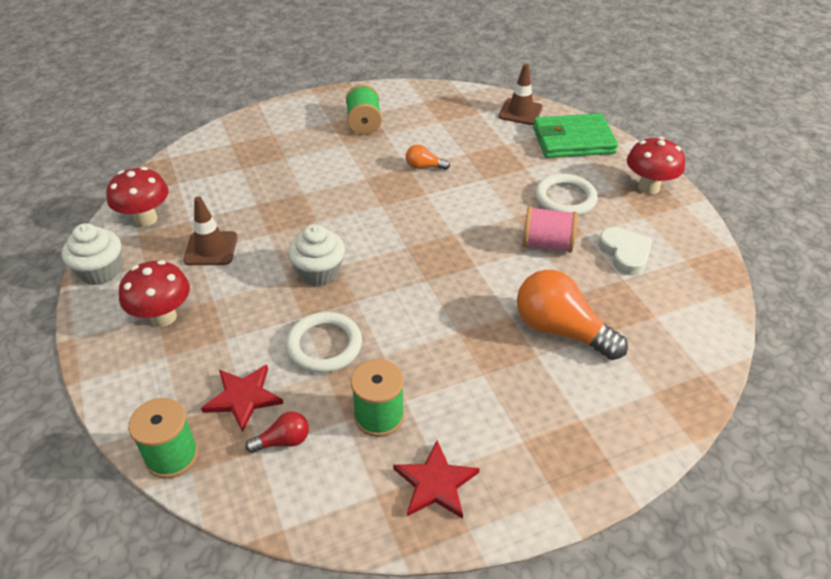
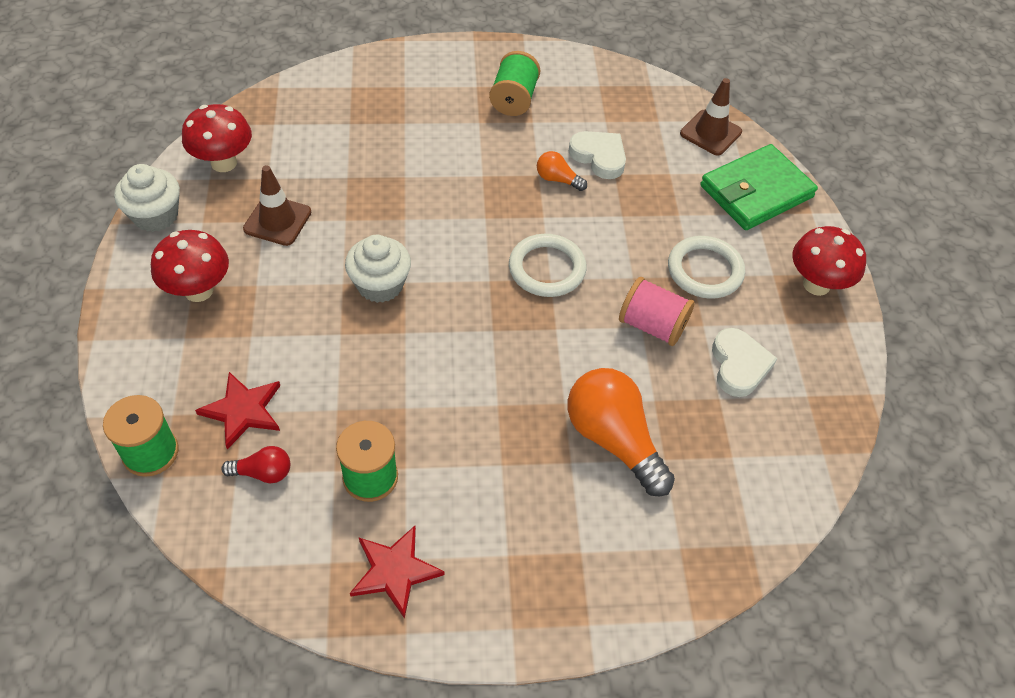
camera: 15 degrees right, 10 degrees up
white ring [286,312,362,373] -> white ring moved to [509,234,587,297]
green wallet [533,113,618,158] -> green wallet turned 45 degrees counterclockwise [700,144,818,230]
none -> white heart [569,131,626,179]

